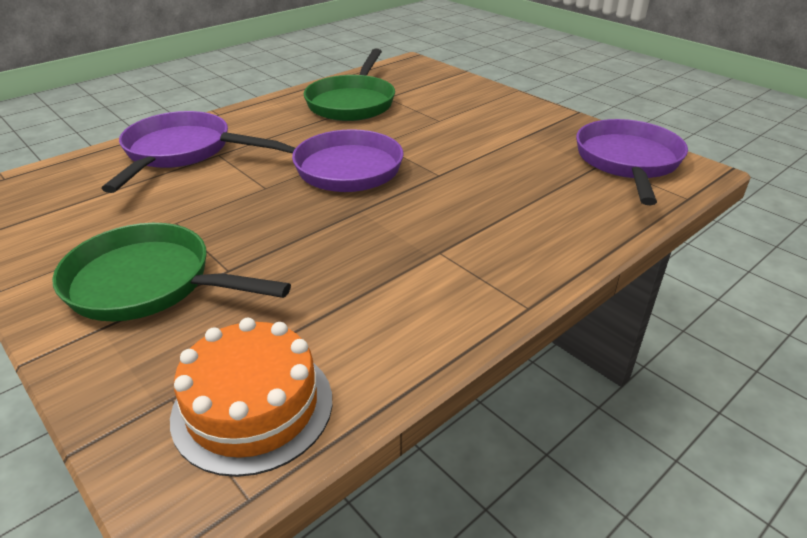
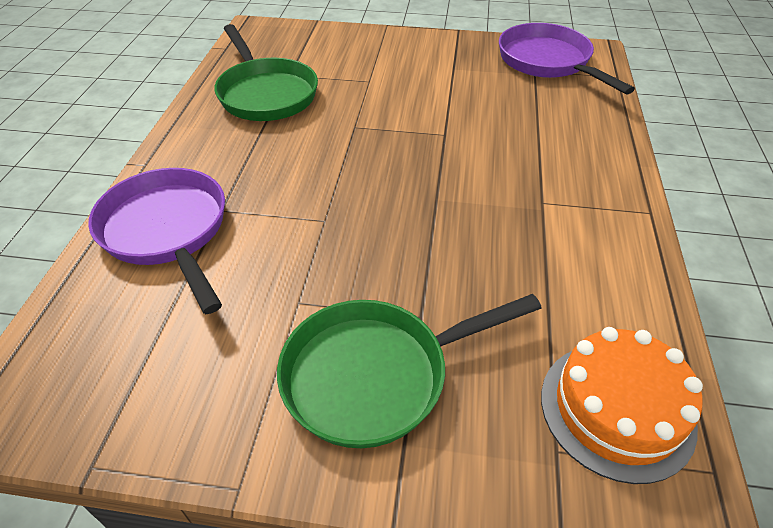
camera: 40 degrees left, 10 degrees up
purple pan [220,129,404,192] -> none

